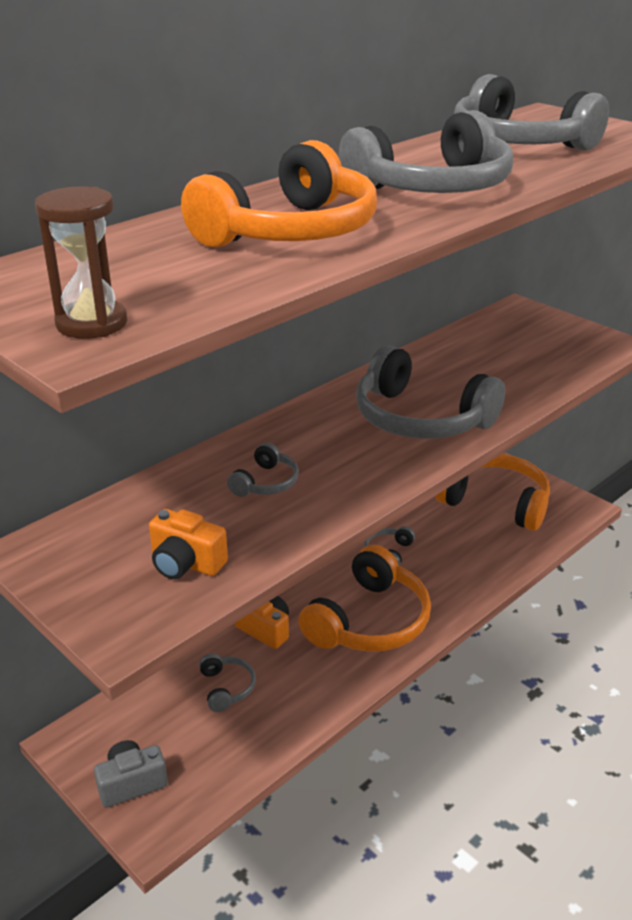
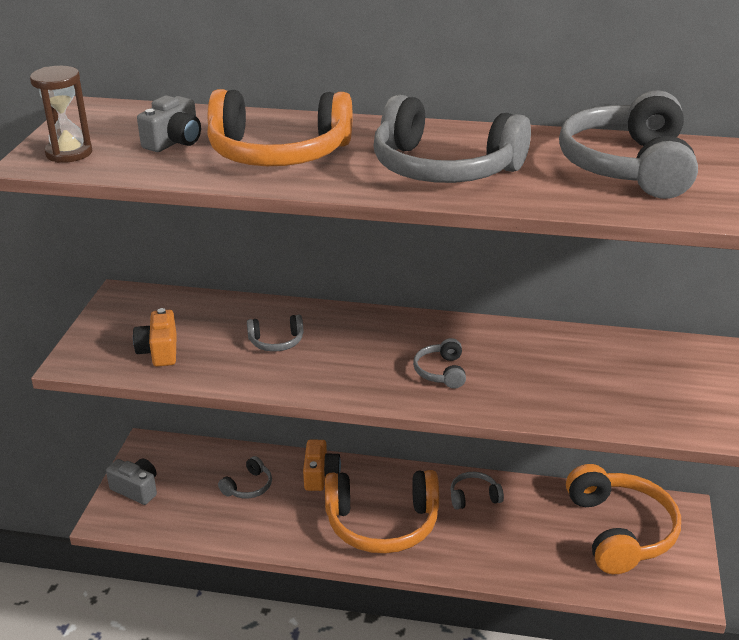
camera: 55 degrees right, 0 degrees up
grey headphones [356,345,505,439] -> grey headphones [413,338,466,389], size x0.45
none -> grey camera [137,95,201,152]

